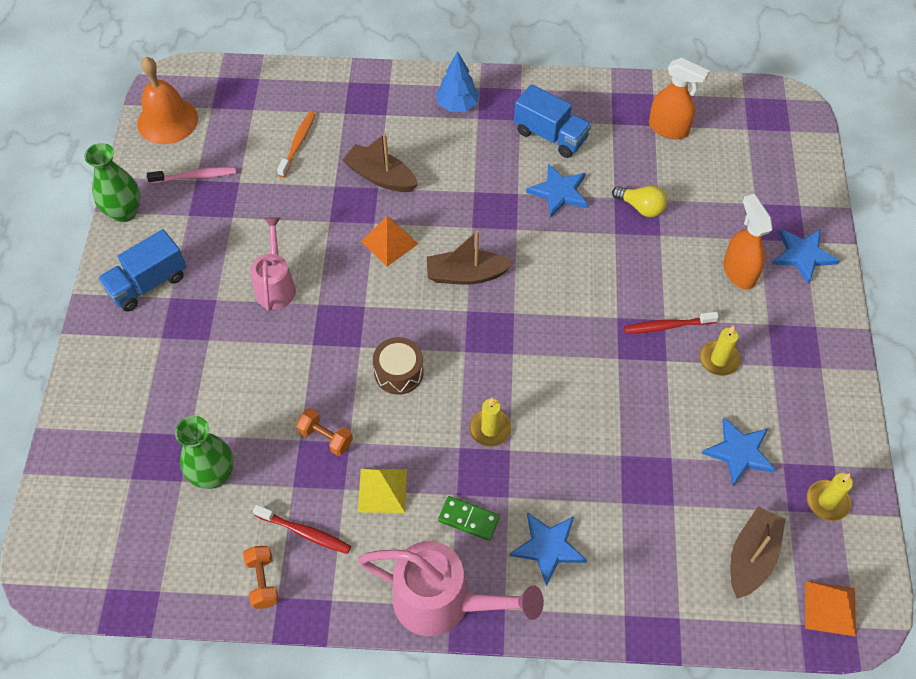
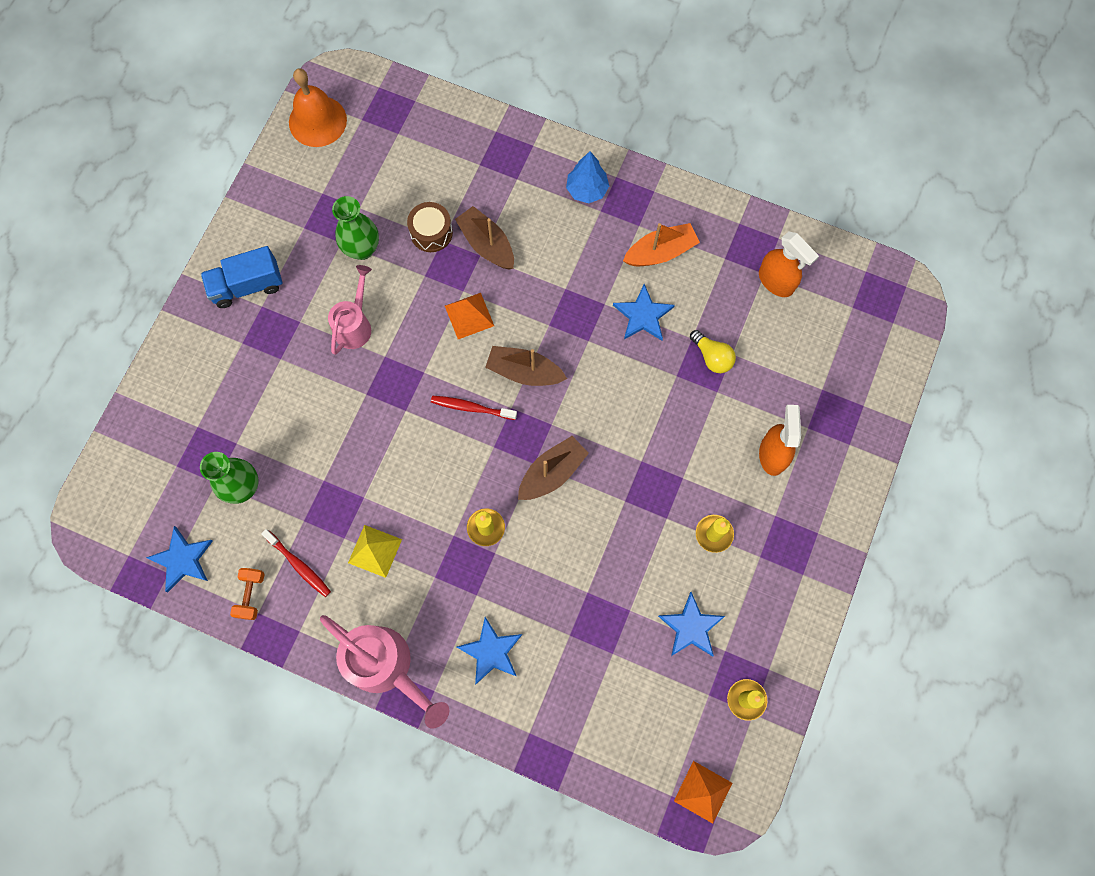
camera: 20 degrees right, 15 degrees up
green vase [84,143,140,222] -> green vase moved to [332,196,379,260]
pink toothbrush [147,167,236,184] -> none
orange toothbrush [277,111,316,177] -> none
orange dumbbell [296,408,353,456] -> none
brown drum [373,337,424,395] -> brown drum moved to [407,202,453,252]
green domino [438,496,500,541] -> none
blue truck [514,84,591,158] -> orange boat [623,223,700,266]
red toothbrush [624,312,719,334] -> red toothbrush moved to [431,396,517,420]
brown boat [730,507,786,599] -> brown boat moved to [518,436,589,500]
blue star [772,229,840,284] -> blue star moved to [146,526,213,592]

